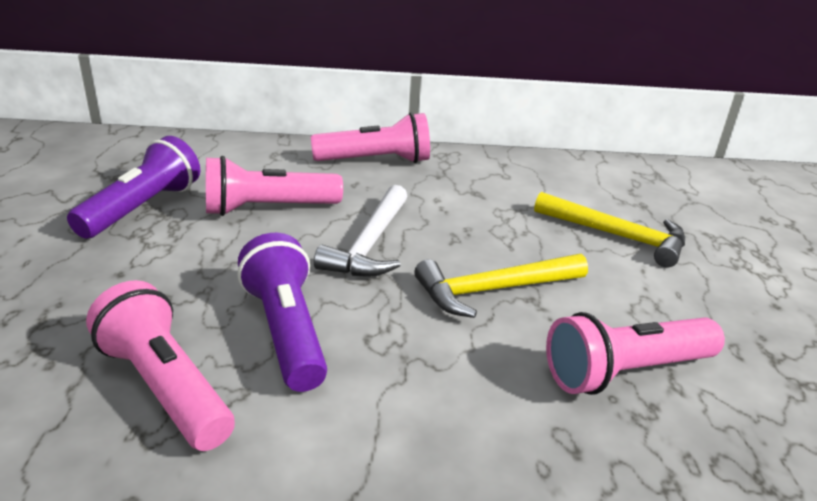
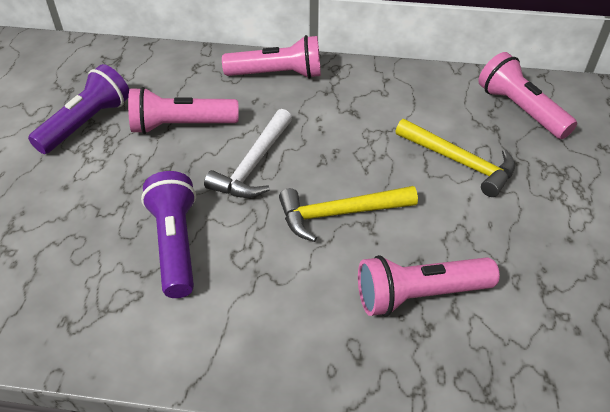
camera: 10 degrees right, 15 degrees up
pink flashlight [86,280,235,451] -> pink flashlight moved to [478,52,577,139]

